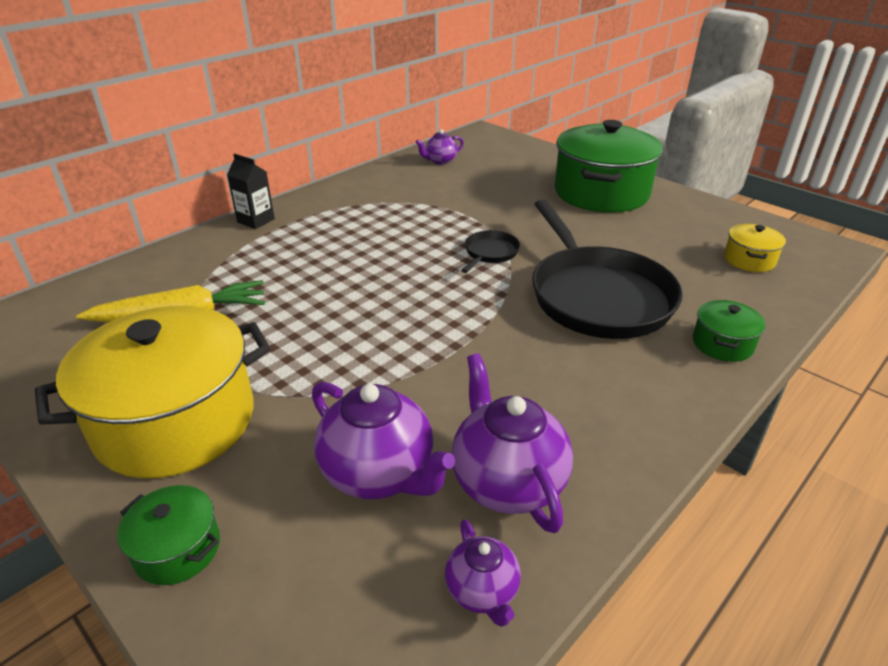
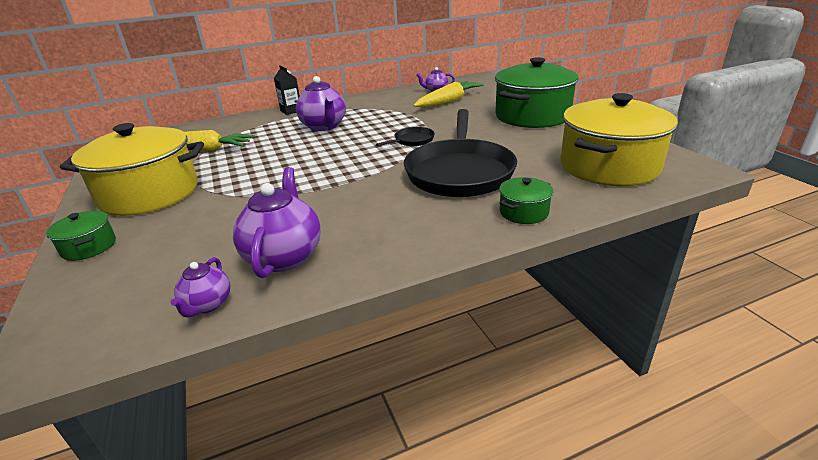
camera: 25 degrees right, 5 degrees down
purple teapot [312,382,455,499] -> purple teapot moved to [296,76,346,131]
yellow pot [724,224,786,272] -> yellow pot [560,93,678,186], size x2.27
none -> yellow carrot [414,81,484,107]

